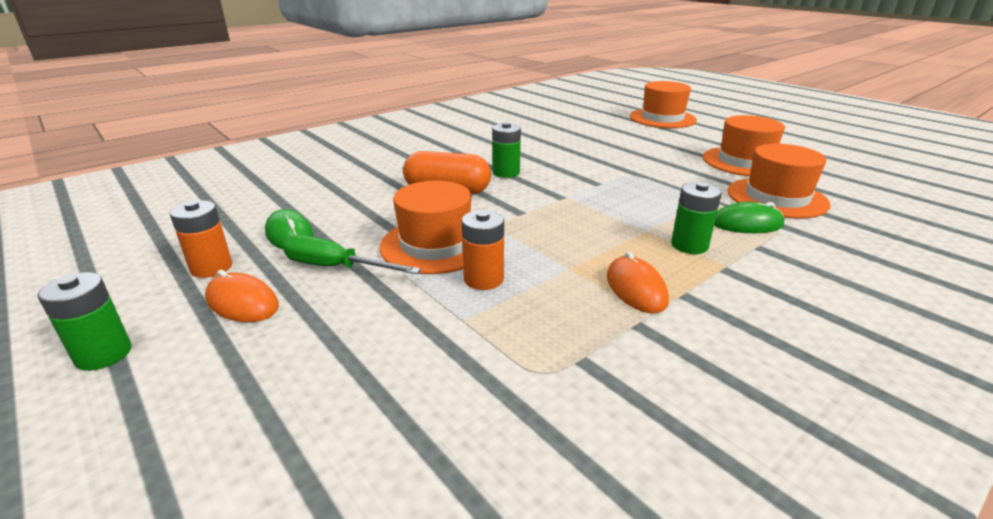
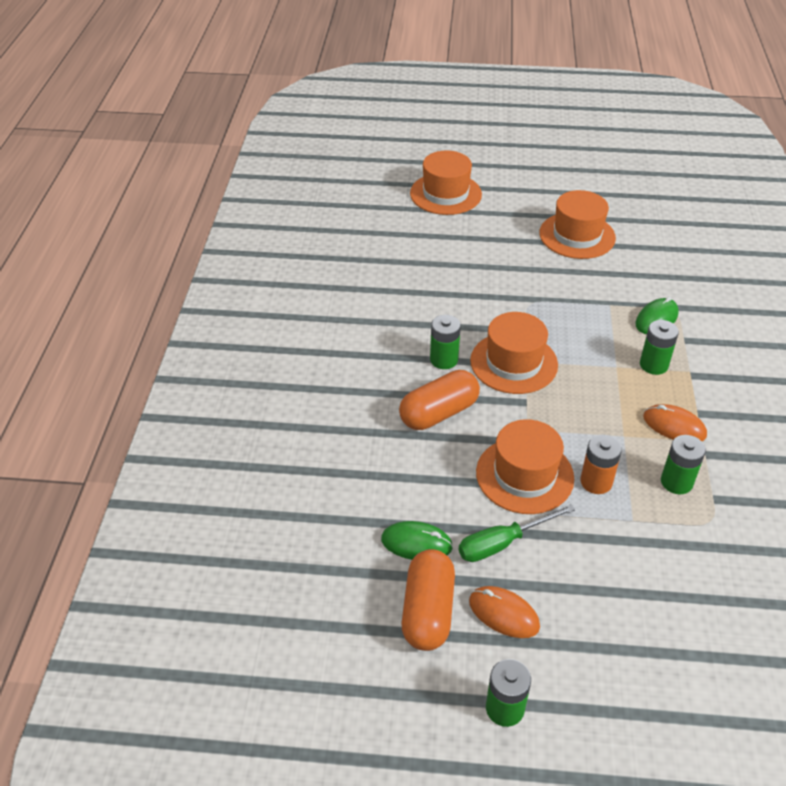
camera: 45 degrees left, 15 degrees up
orange battery [170,200,232,278] -> orange capsule [402,549,455,651]
orange mouse [205,270,279,322] -> orange mouse turned 45 degrees clockwise [469,586,540,638]
orange hat [728,144,831,218] -> orange hat moved to [470,312,558,394]
none -> green battery [661,435,706,494]

